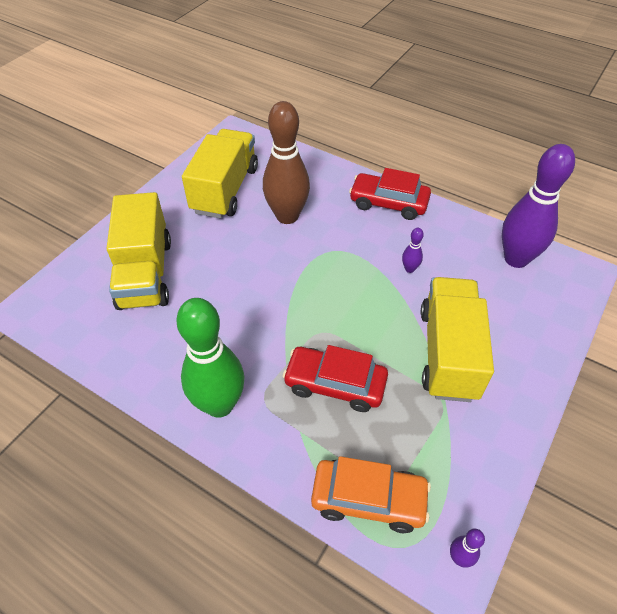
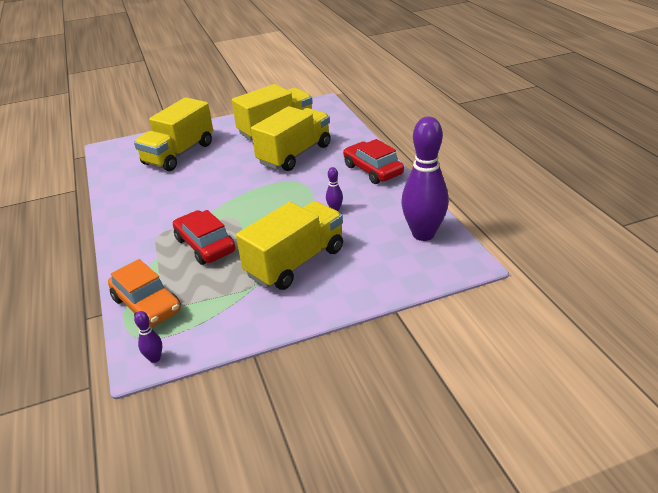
camera: 40 degrees right, 15 degrees down
green bowling pin [176,298,244,418] -> none
brown bowling pin [263,101,310,224] -> yellow truck [251,106,331,171]

